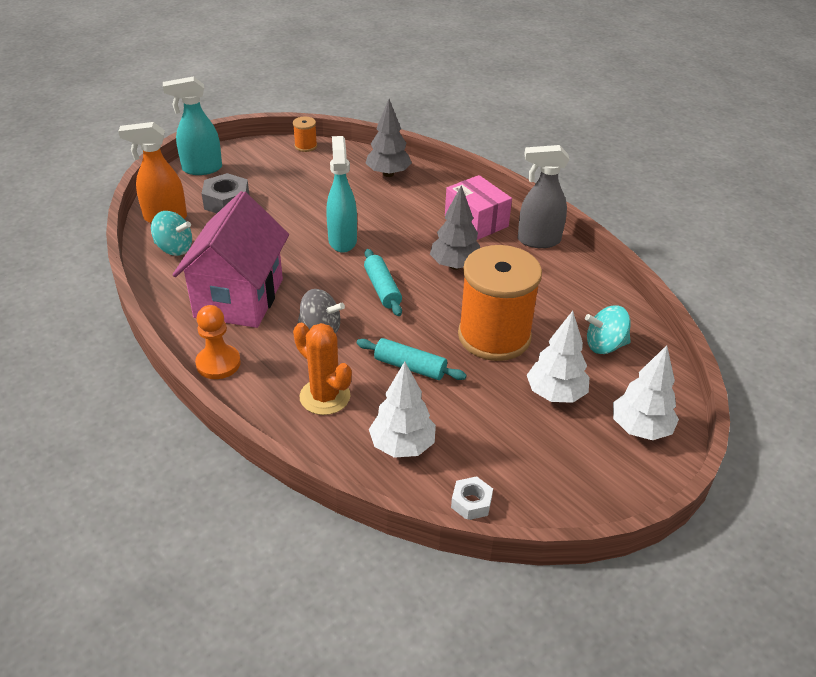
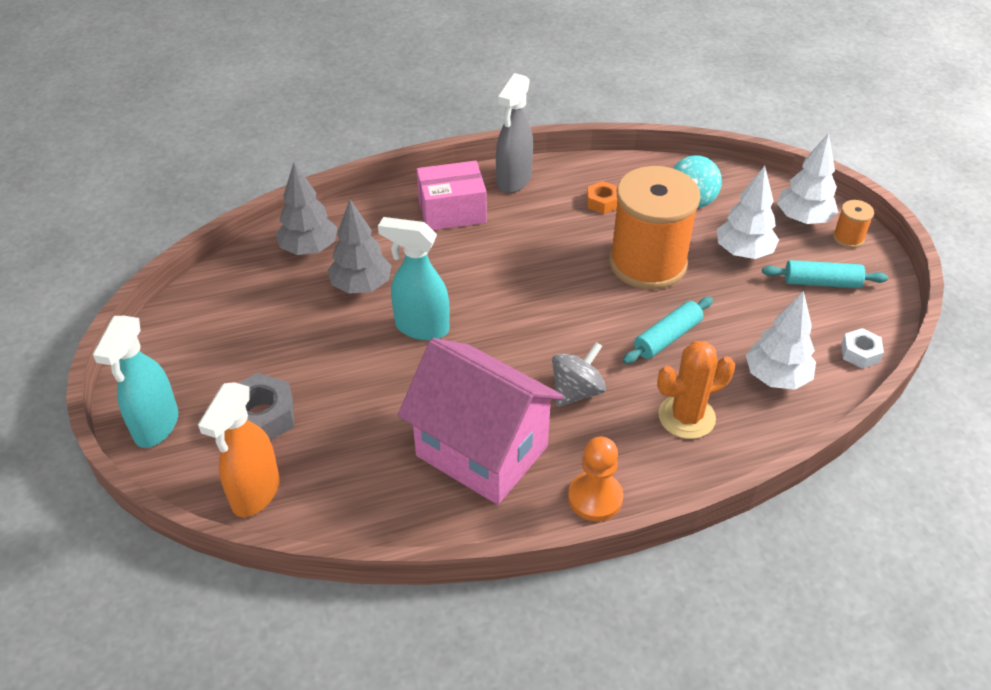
camera: 65 degrees left, 5 degrees up
turquoise spinning top [151,211,192,256] -> none
orange spool [293,117,317,152] -> orange spool moved to [833,200,874,248]
turquoise rolling pin [364,249,402,316] -> turquoise rolling pin moved to [762,260,888,288]
grey tree [430,185,480,270] -> grey tree moved to [328,200,392,294]
none -> orange nut [587,181,618,214]

